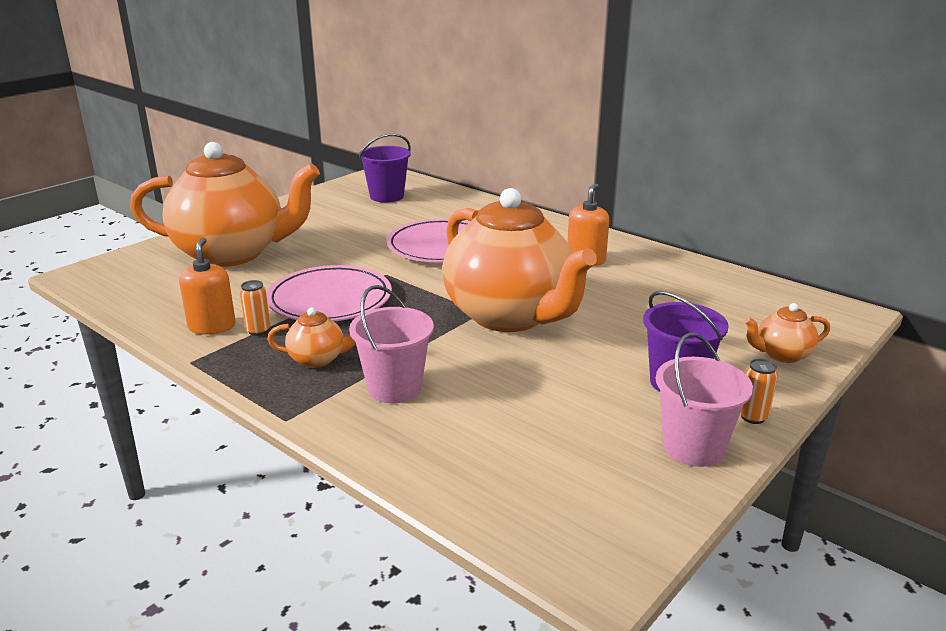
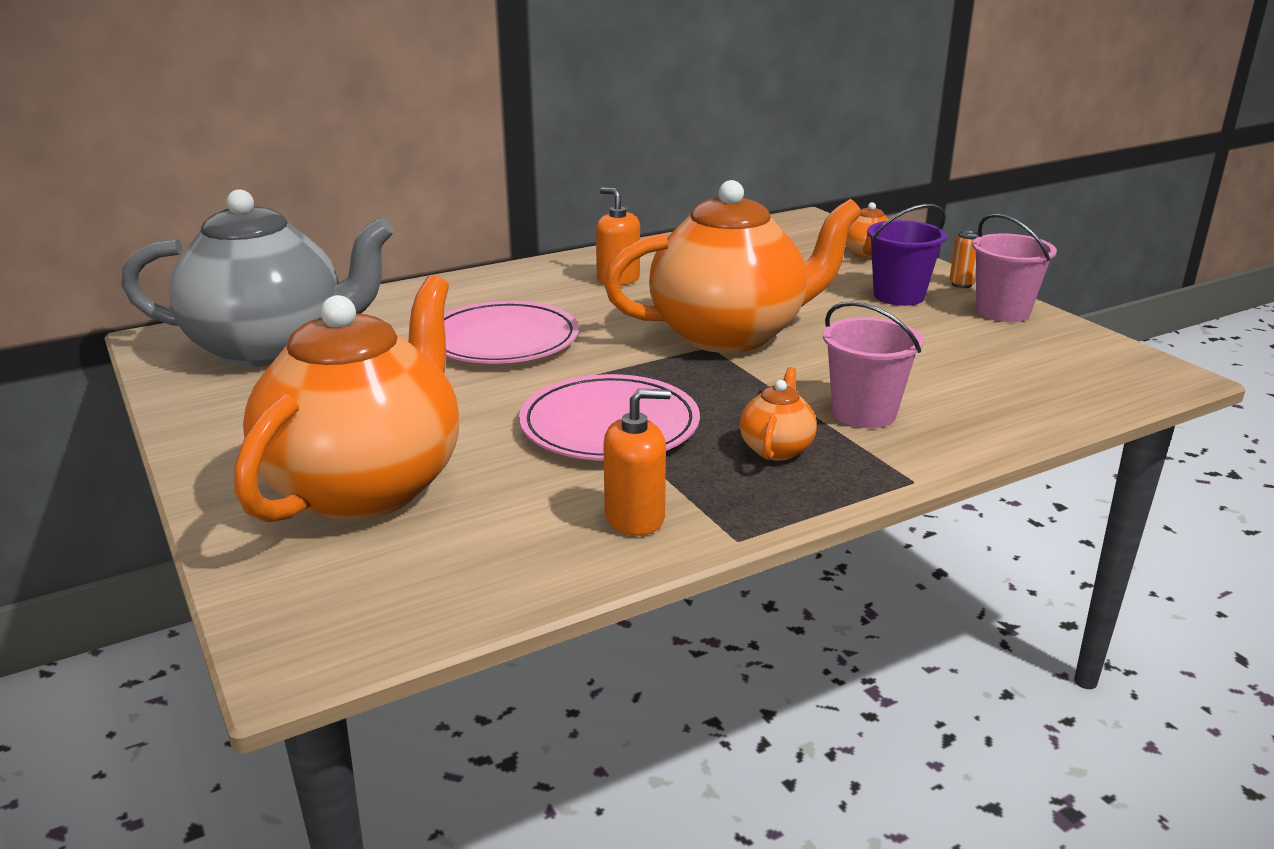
camera: 70 degrees left, 0 degrees up
orange soap dispenser [179,238,236,335] -> orange soap dispenser turned 150 degrees clockwise [604,389,671,536]
orange can [240,280,271,336] -> none
purple bucket [359,134,411,202] -> grey teapot [121,189,394,367]

